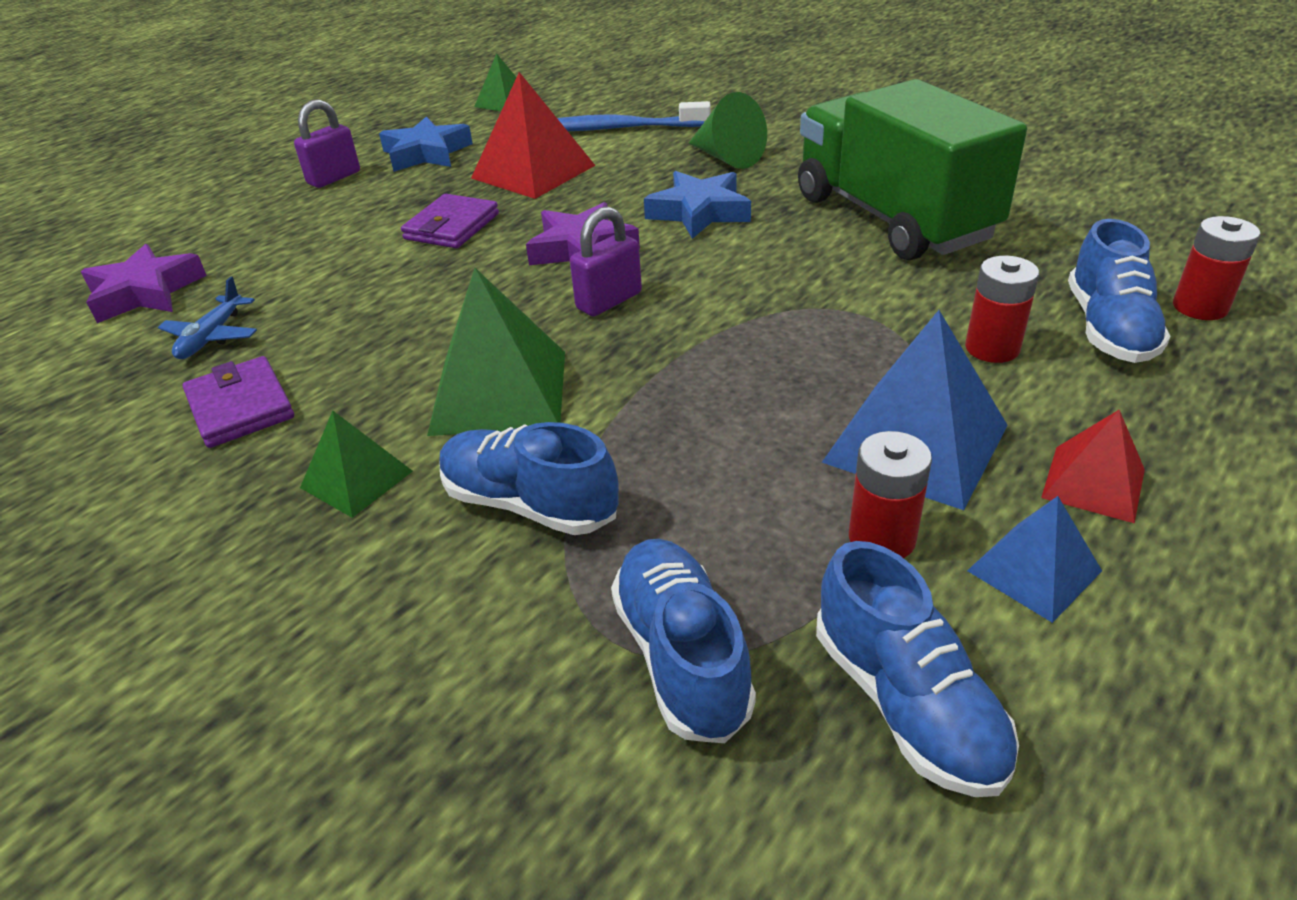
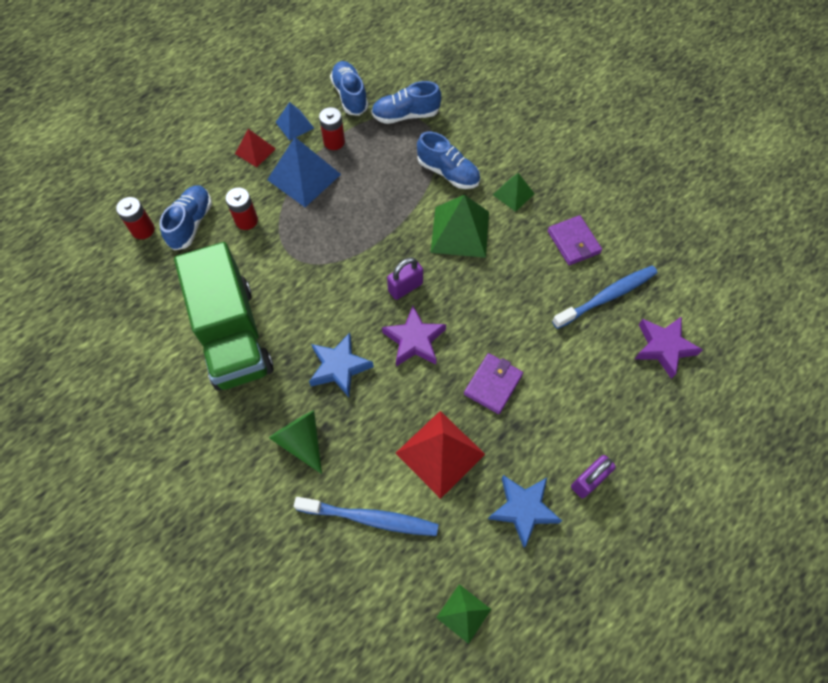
camera: 175 degrees left, 25 degrees up
blue plane [158,276,257,359] -> blue toothbrush [552,266,658,329]
blue shoe [611,539,756,743] -> blue shoe turned 90 degrees clockwise [371,81,441,124]

